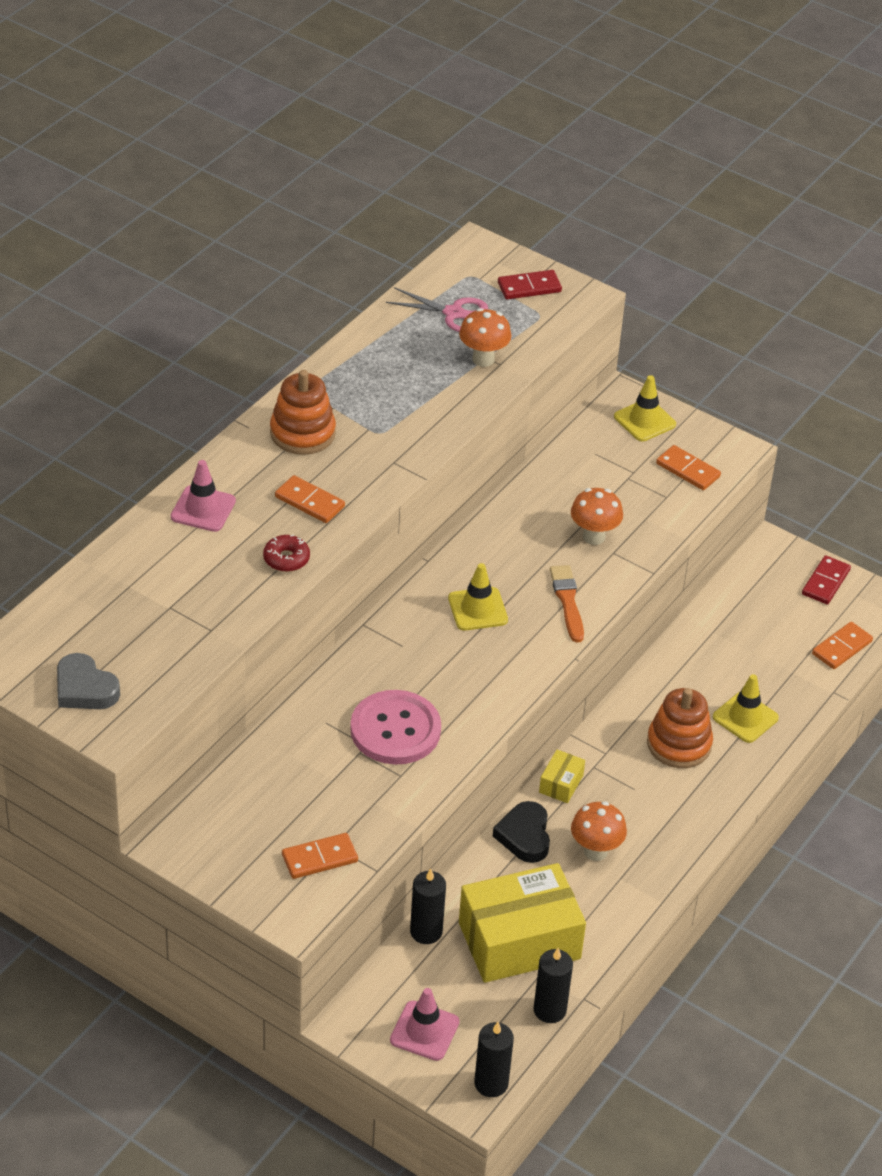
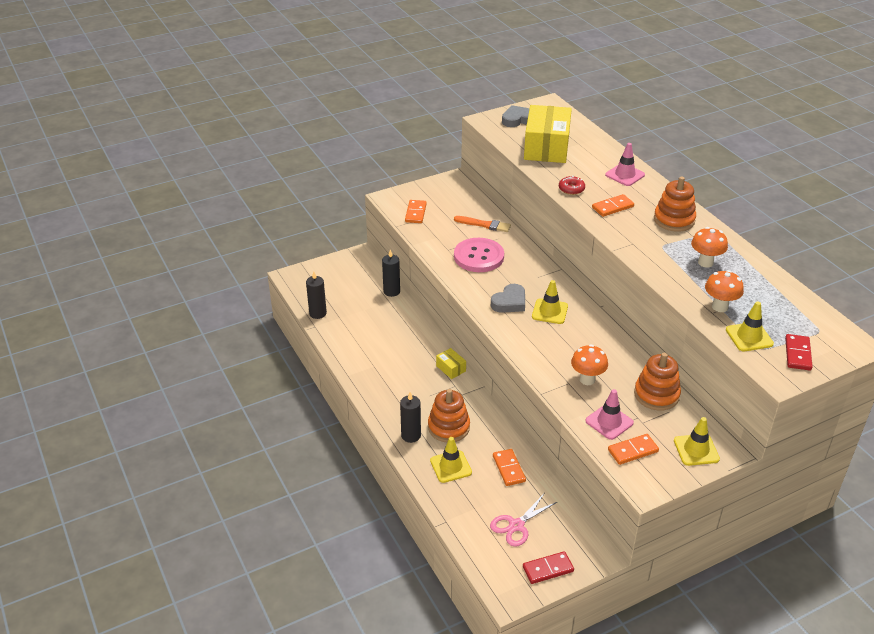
camera: 120 degrees right, 5 degrees down
pink scissors [386,287,488,332] -> pink scissors moved to [490,494,557,547]
pink traffic cone [390,988,460,1061] -> pink traffic cone moved to [585,389,634,440]
yellow box [459,863,586,983] -> yellow box moved to [524,105,572,163]
black candle [474,1022,514,1097] -> black candle moved to [400,392,421,443]
black heart [493,801,550,863] -> none
orange brush [550,565,584,643] -> orange brush moved to [454,216,511,232]
orange mushroom [571,801,627,861] -> orange mushroom moved to [691,227,728,268]
red domino [802,555,851,605] -> red domino turned 75 degrees counterclockwise [523,551,574,584]
orange domino [812,622,873,669] -> orange domino moved to [493,449,526,486]
none -> grey heart [491,284,525,313]
none -> orange stacking toy [634,353,681,410]
none -> yellow traffic cone [726,301,774,351]

